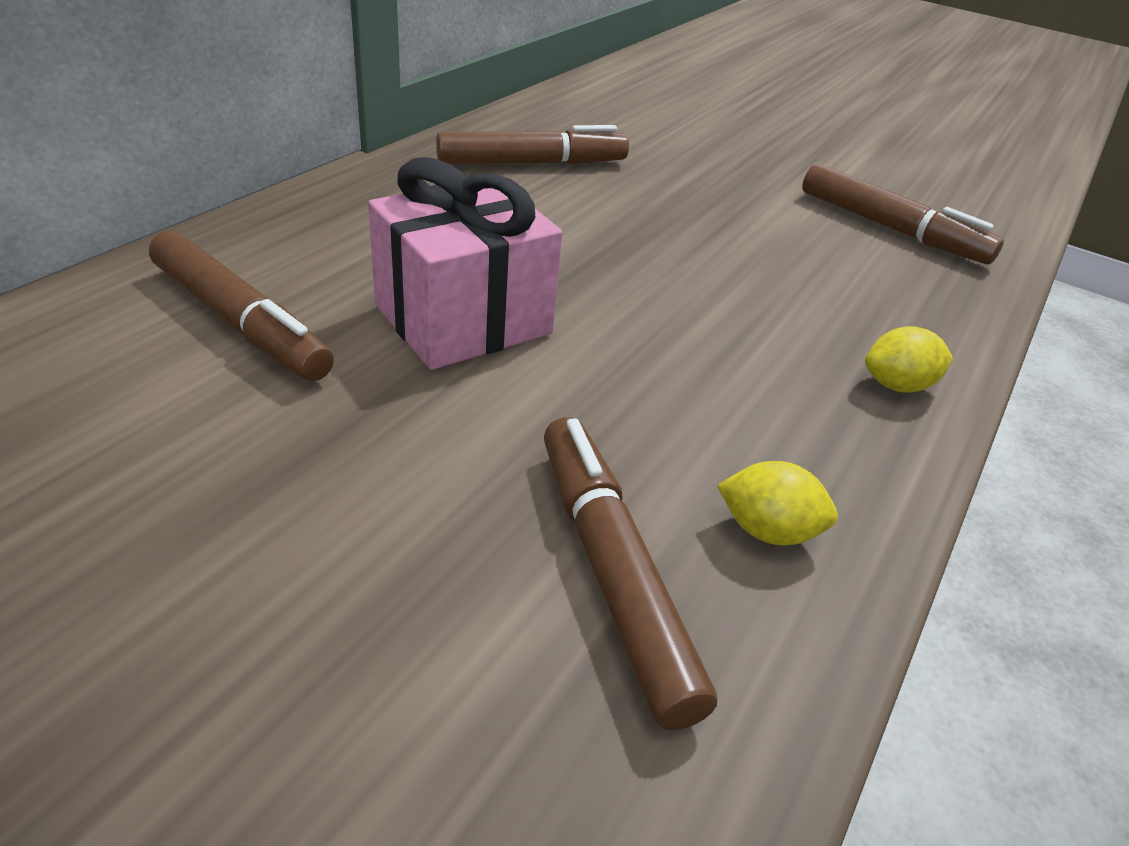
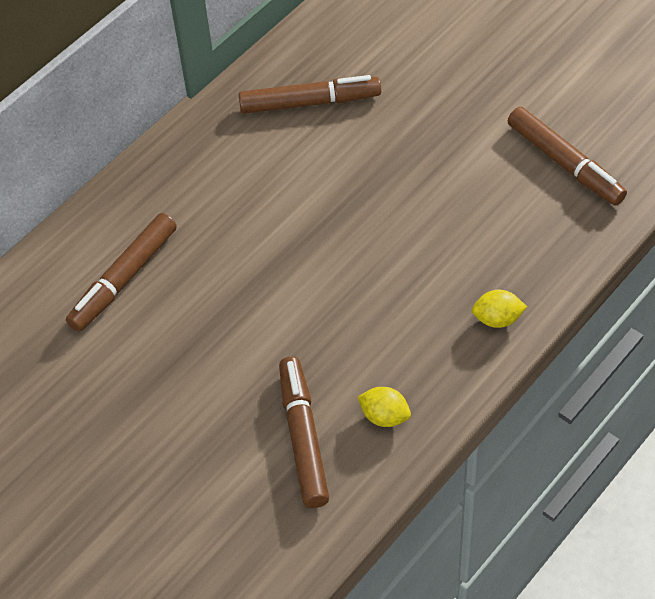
camera: 15 degrees right, 15 degrees up
brown marker [149,231,334,381] -> brown marker turned 75 degrees clockwise [66,213,177,332]
pink gift [368,158,563,370] -> none

